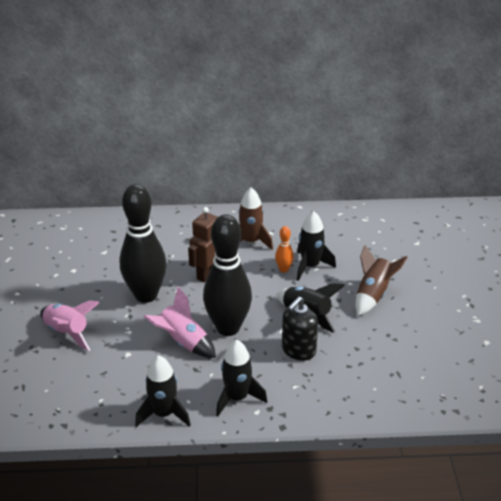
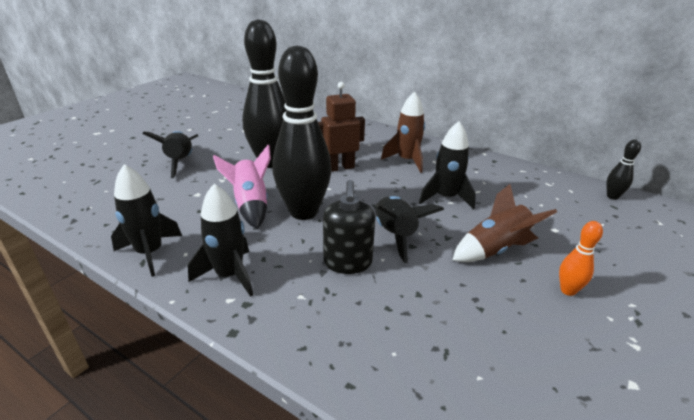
camera: 35 degrees right, 5 degrees down
pink rocket [40,300,100,351] -> black rocket [142,131,198,178]
orange bowling pin [275,226,294,272] -> orange bowling pin moved to [559,221,603,296]
black soap dispenser [282,296,318,361] -> black soap dispenser turned 75 degrees counterclockwise [323,180,375,274]
none -> black bowling pin [606,139,641,200]

